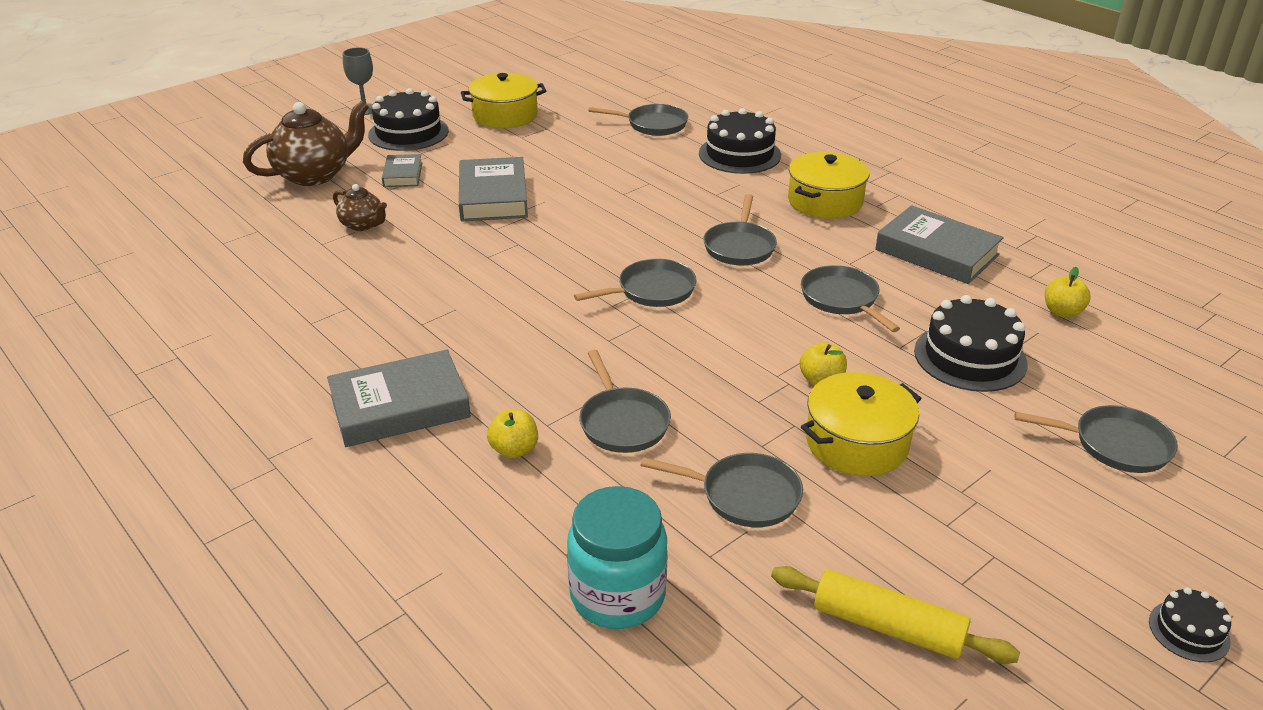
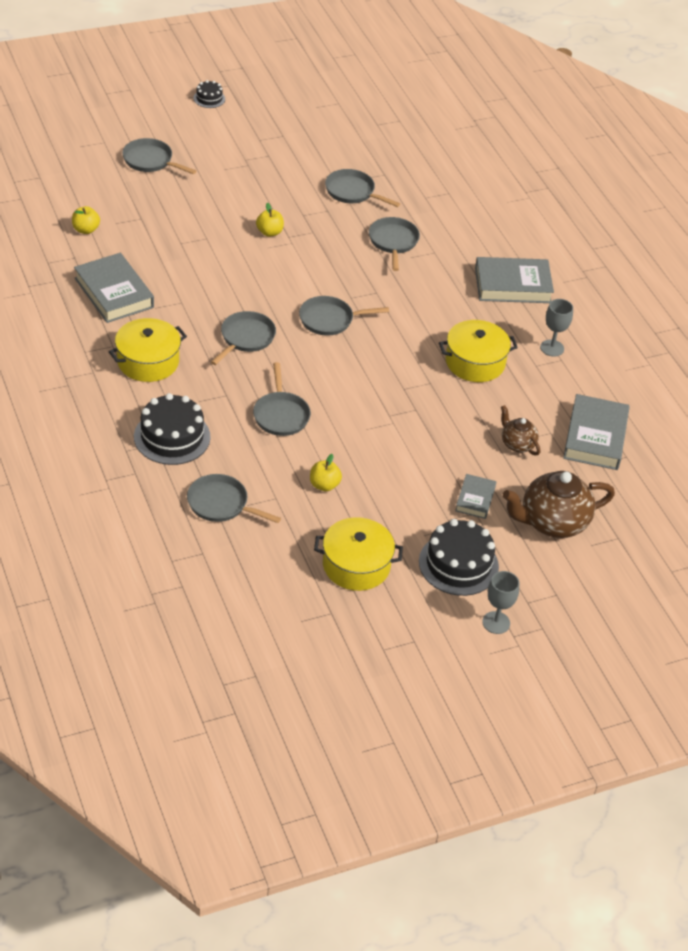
camera: 165 degrees left, 10 degrees up
grey book [459,157,528,221] -> grey book moved to [563,394,630,470]
yellow apple [487,409,538,459] -> yellow apple moved to [310,454,342,491]
turquoise jar [567,486,668,629] -> none
yellow rolling pin [771,566,1020,664] -> none
grey pan [801,265,900,332] -> grey pan moved to [253,362,311,436]
yellow pot [801,372,922,476] -> yellow pot moved to [439,320,518,382]
black cake [914,295,1028,392] -> none
none -> grey goblet [540,299,573,357]

